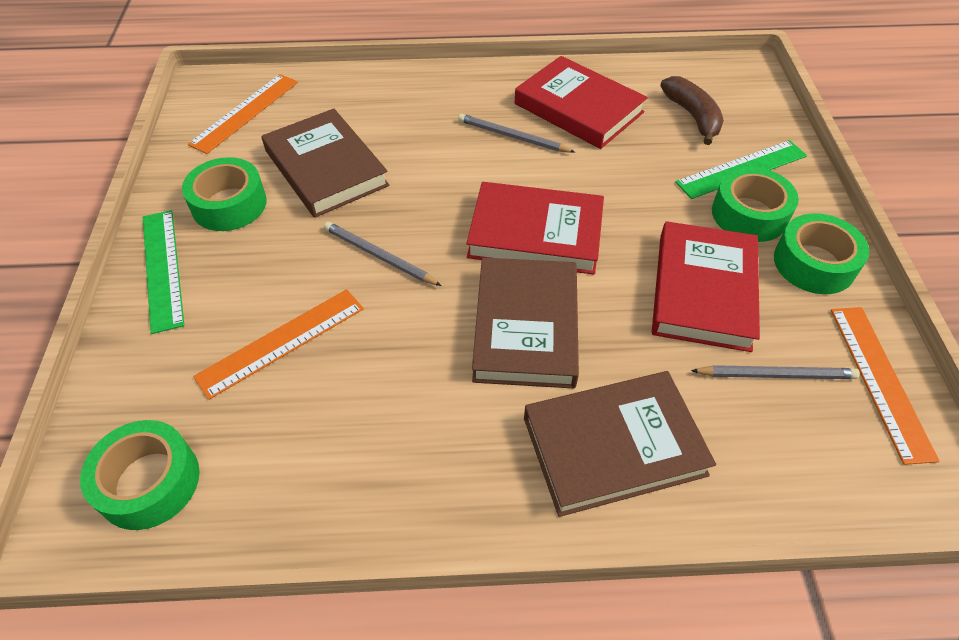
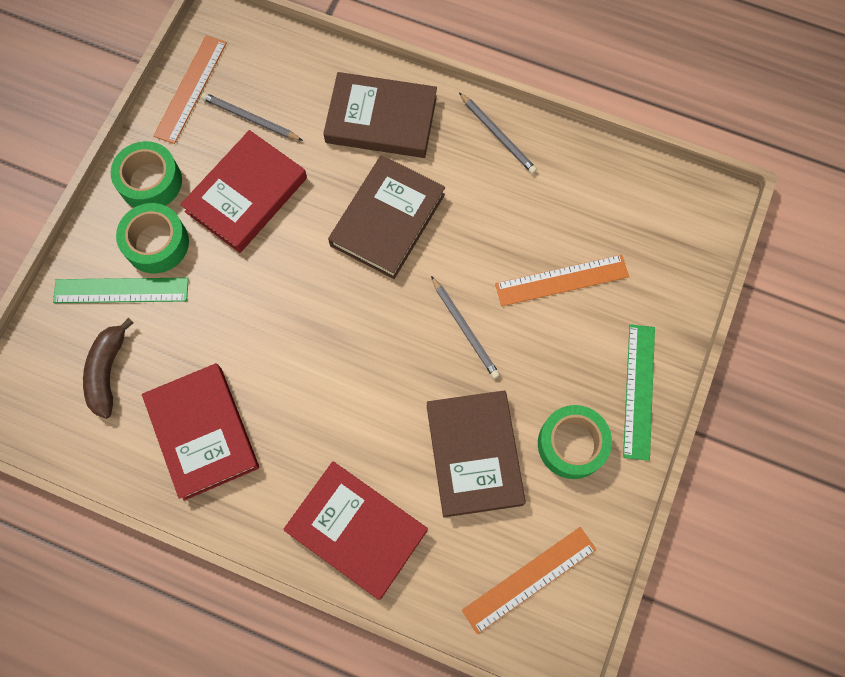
camera: 155 degrees left, 20 degrees up
green tape [80,420,200,530] -> none
grey pencil [458,114,575,153] -> grey pencil moved to [459,92,537,174]
red book [466,182,604,275] -> red book moved to [284,461,428,600]

